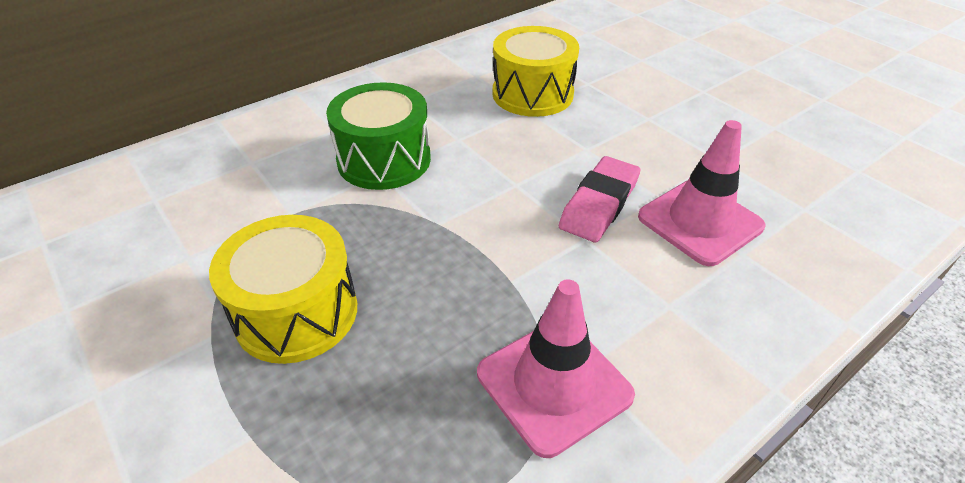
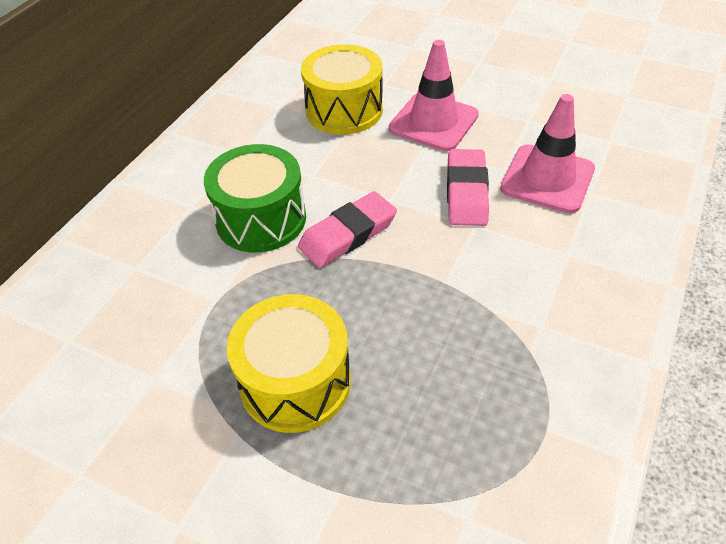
camera: 25 degrees left, 5 degrees up
pink traffic cone [477,279,635,458] -> pink traffic cone moved to [389,40,479,151]
none -> pink eraser [298,191,397,268]

